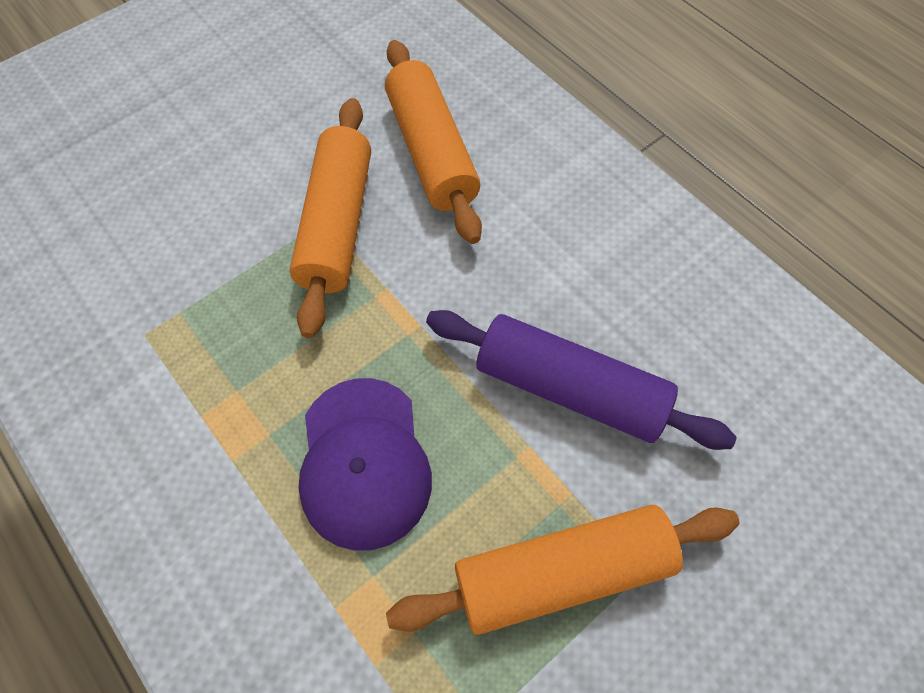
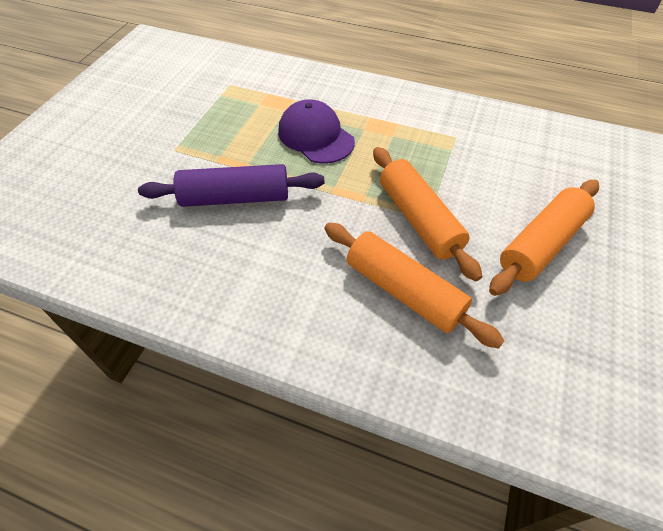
camera: 150 degrees right, 10 degrees down
orange rolling pin [386,505,740,635] -> orange rolling pin moved to [489,180,599,296]

